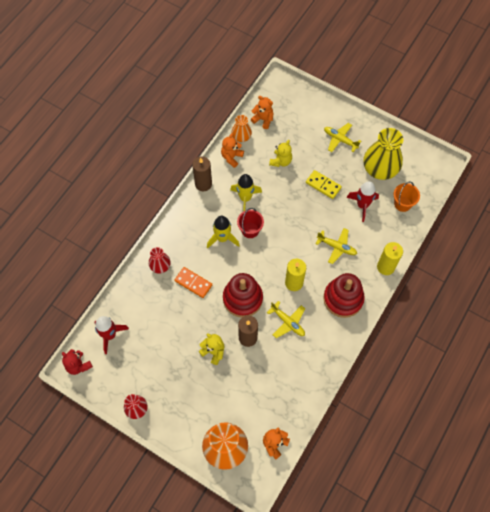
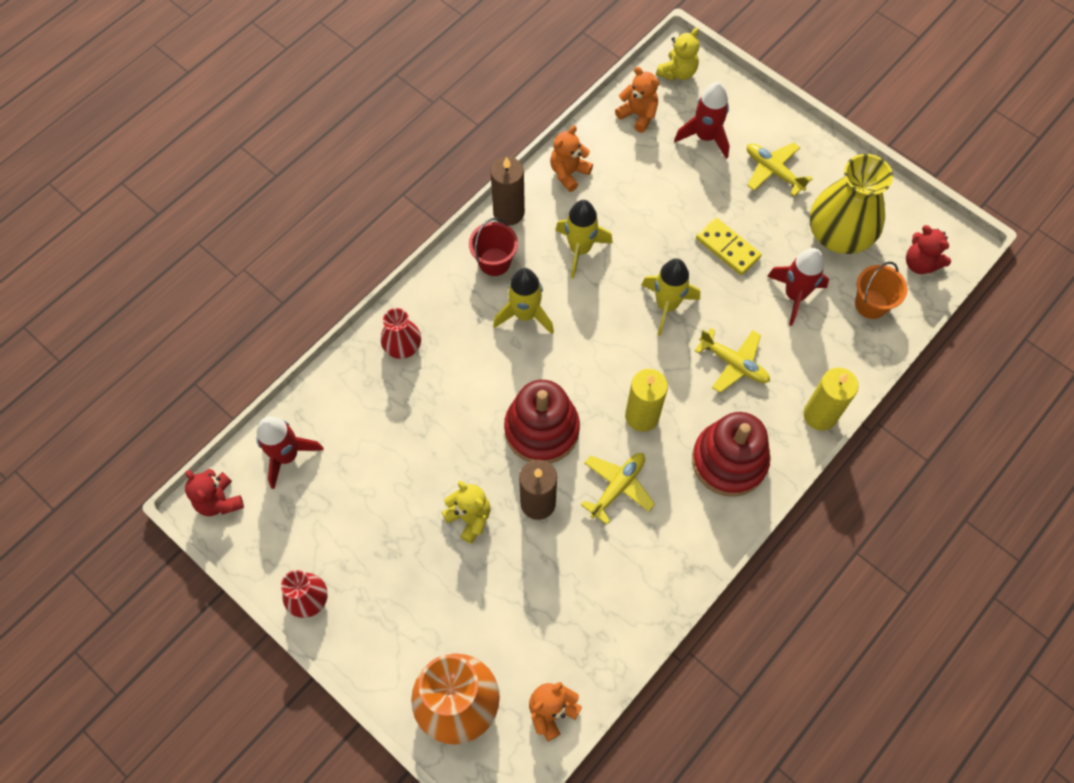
camera: 10 degrees right, 0 degrees up
orange domino [175,267,212,298] -> none
orange vase [232,115,252,142] -> none
red bucket [237,208,264,238] -> red bucket moved to [469,218,518,276]
yellow plane [267,301,305,338] -> yellow plane turned 105 degrees counterclockwise [581,453,655,525]
yellow teddy bear [269,140,292,167] -> yellow teddy bear moved to [656,28,699,81]
none -> yellow rocket [642,259,700,336]
none -> red rocket [674,82,730,159]
none -> red teddy bear [906,225,951,274]

